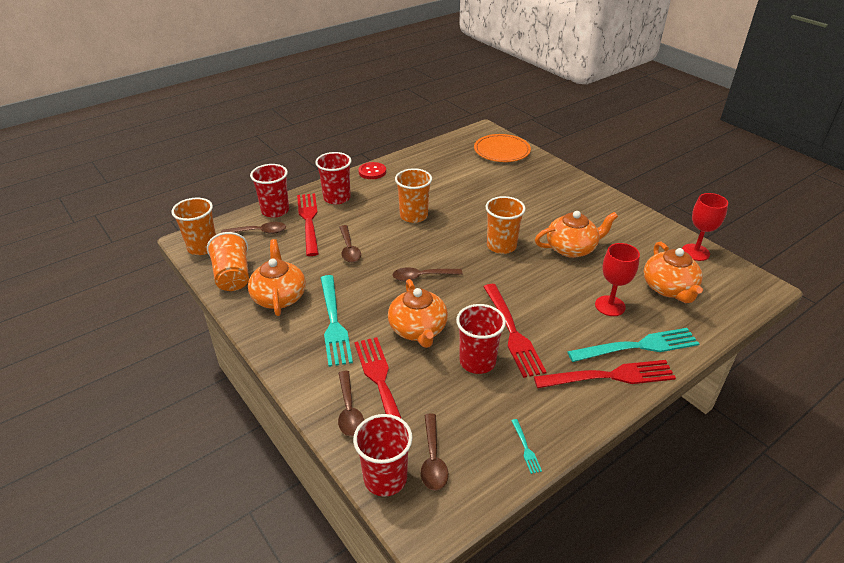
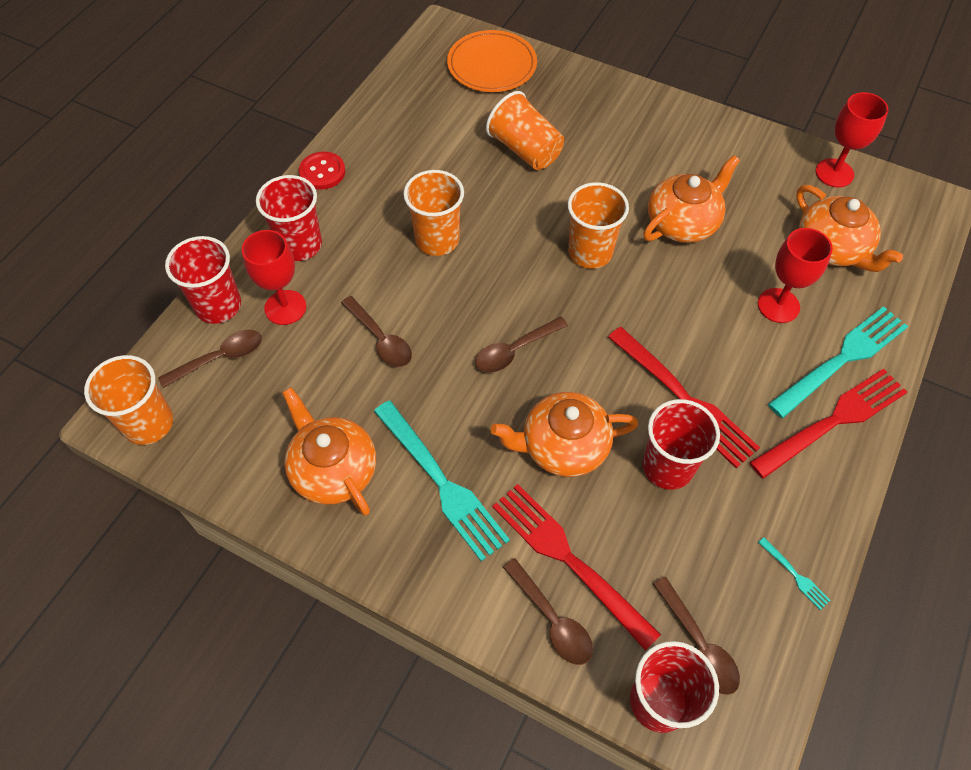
camera: 25 degrees left, 20 degrees up
orange cup [207,232,249,291] -> orange cup moved to [486,91,564,170]
red fork [297,193,319,256] -> red goblet [242,230,306,325]
orange teapot [388,279,448,348] -> orange teapot turned 120 degrees clockwise [490,392,638,477]

